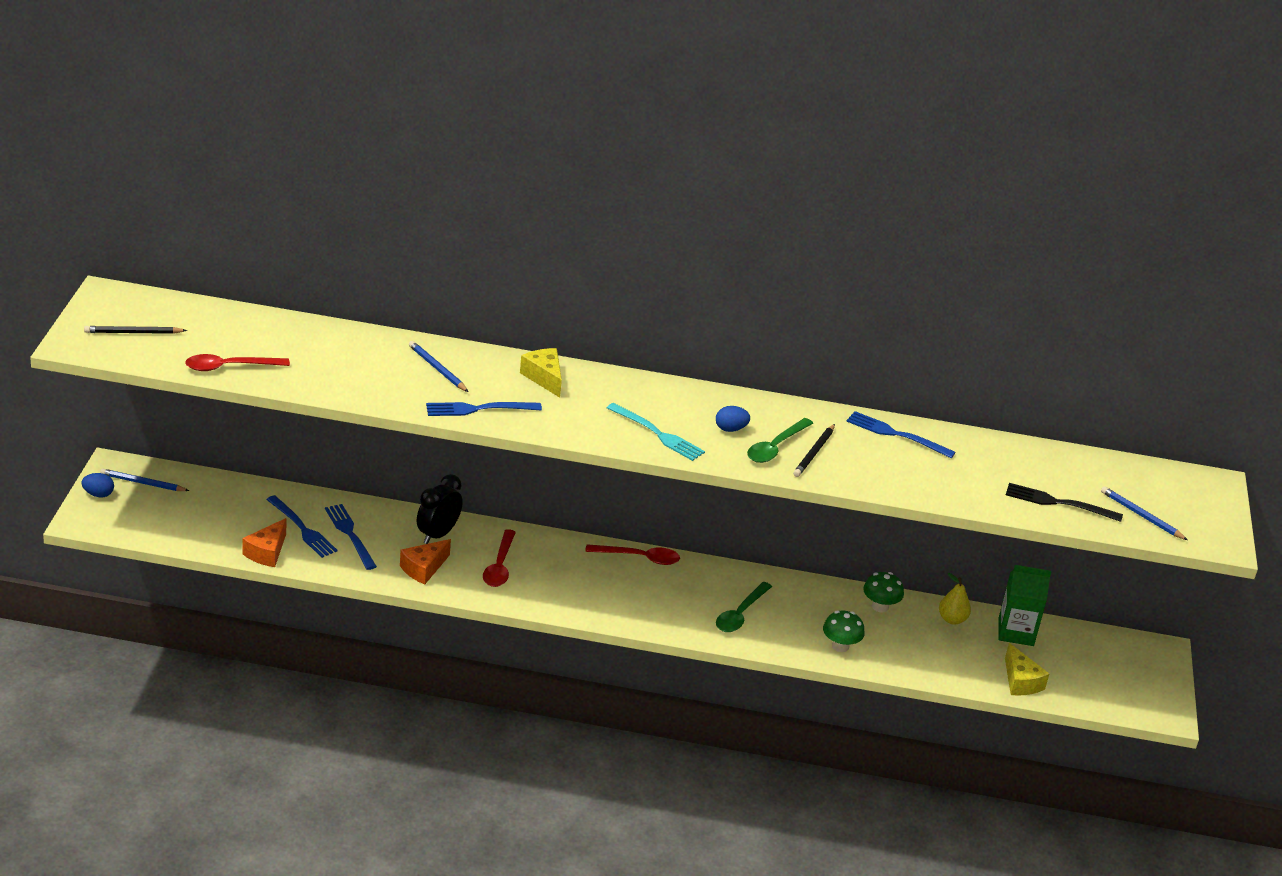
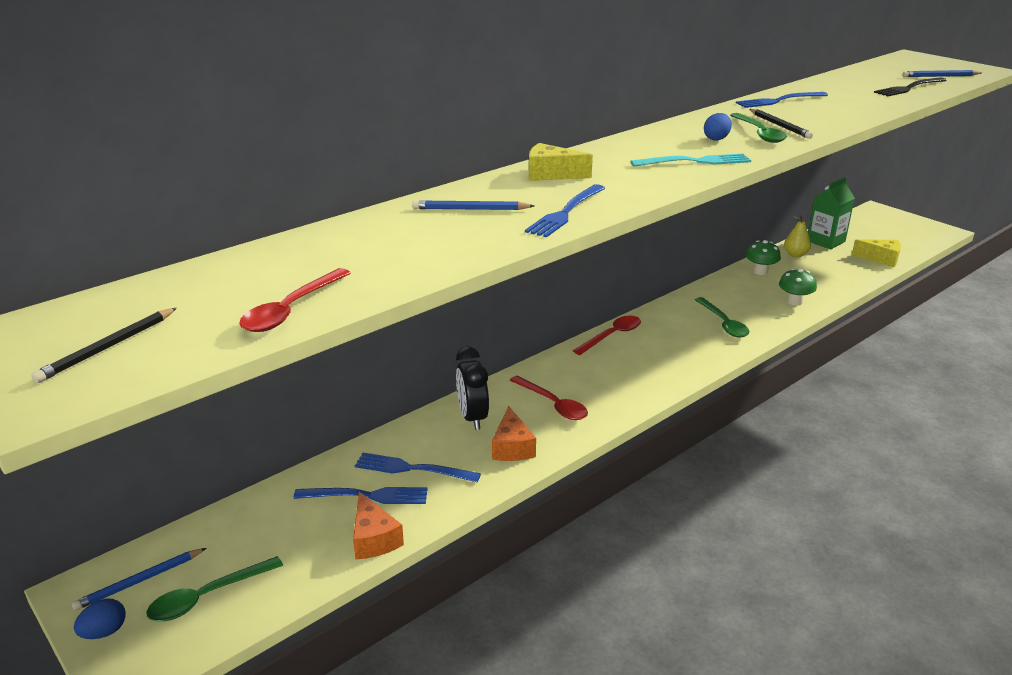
camera: 45 degrees left, 5 degrees down
none -> green spoon [146,556,283,621]

